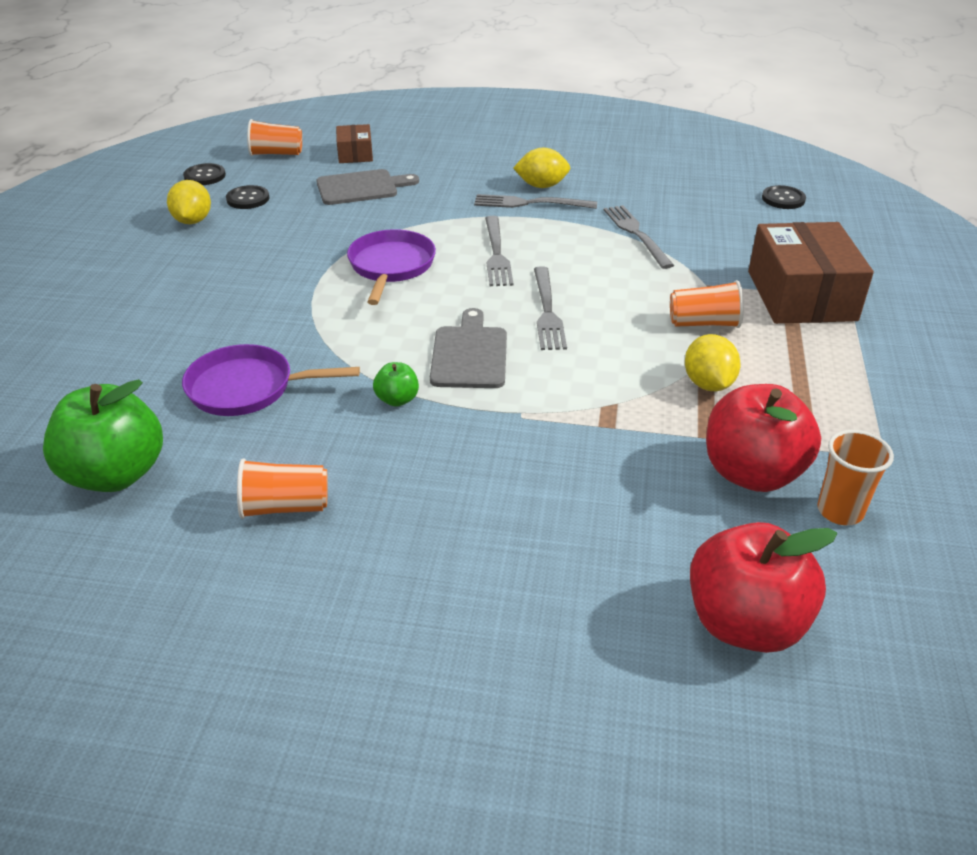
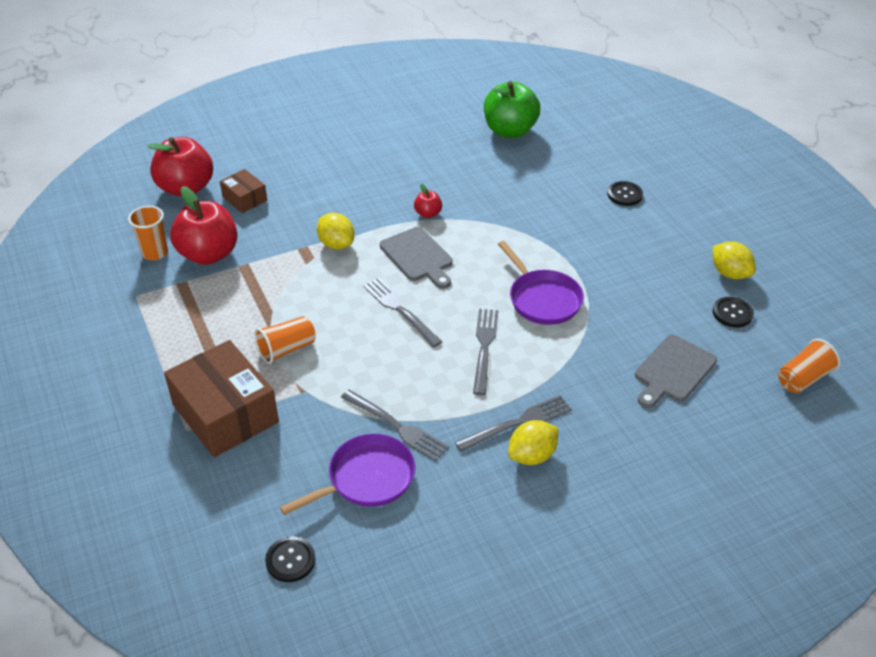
camera: 145 degrees right, 5 degrees up
purple pan [182,344,360,416] -> purple pan moved to [280,434,416,515]
black button [183,163,226,185] -> black button moved to [607,181,643,206]
orange cup [237,458,328,519] -> none
brown box [336,124,373,163] -> brown box moved to [220,169,267,213]
green apple [373,362,419,407] -> red apple [414,184,442,218]
grey fork [485,216,513,286] -> grey fork turned 45 degrees clockwise [473,309,498,395]
yellow lemon [685,334,741,391] -> yellow lemon moved to [317,213,355,250]

